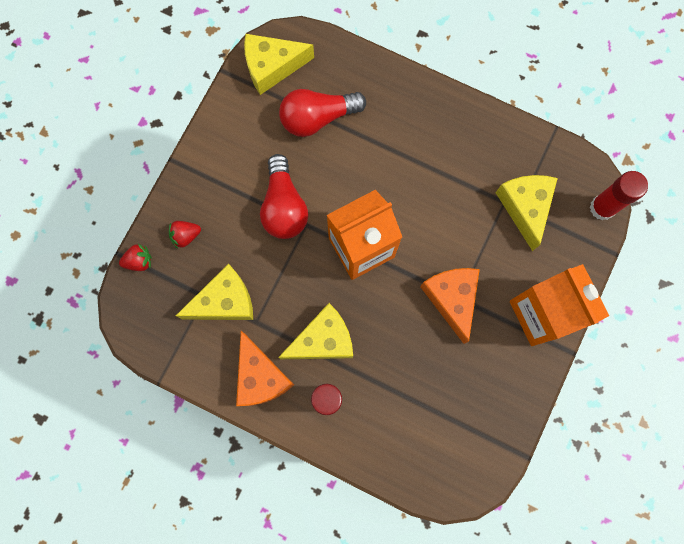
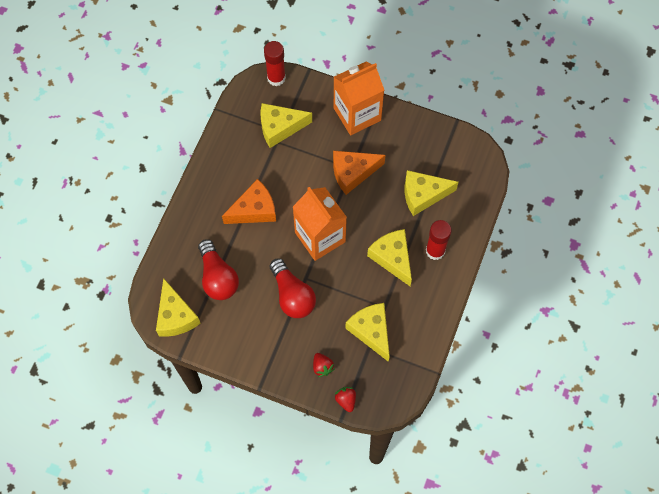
camera: 95 degrees left, 10 degrees down
orange cheese [236,331,294,406] -> orange cheese moved to [222,179,276,224]
red light bulb [260,154,308,239] -> red light bulb turned 75 degrees clockwise [270,258,316,318]
none -> yellow cheese [404,170,459,216]

